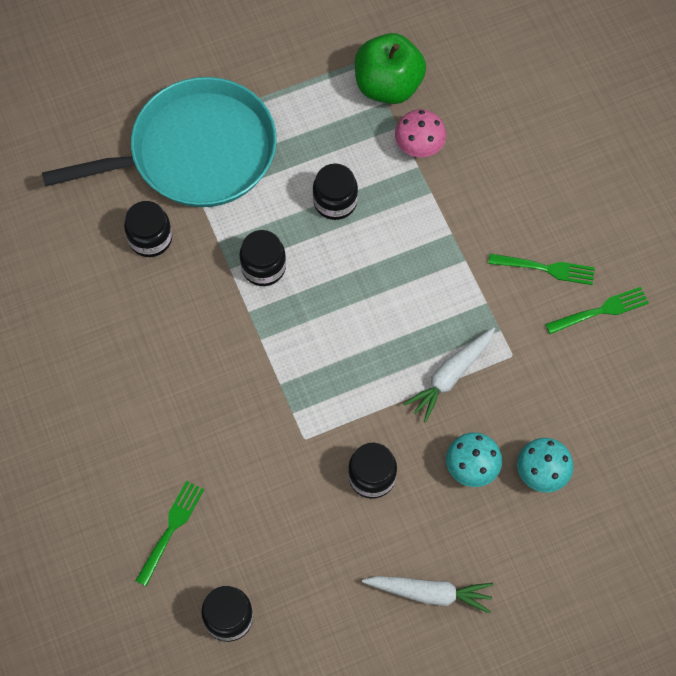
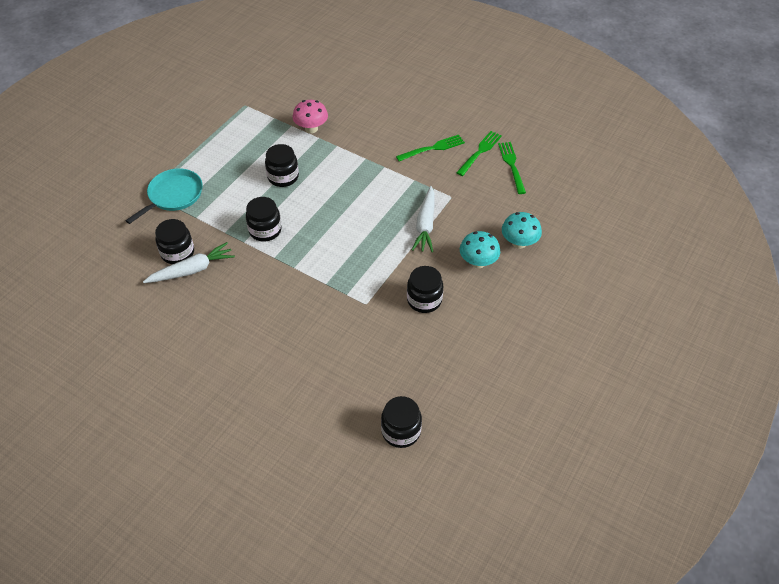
camera: 35 degrees left, 15 degrees down
turquoise pan [42,77,277,207] -> turquoise pan [126,168,203,224], size x0.51
green fork [135,481,204,586] -> green fork moved to [498,142,526,194]
green apple [355,33,426,104] -> none
white carrot [362,576,493,614] -> white carrot moved to [143,242,235,283]

